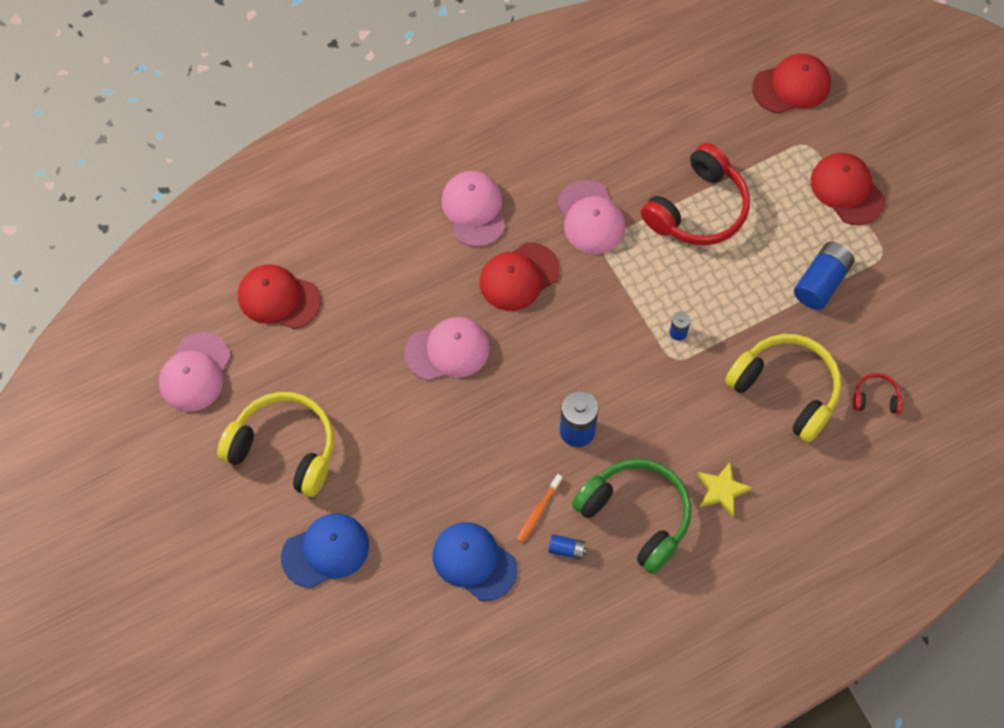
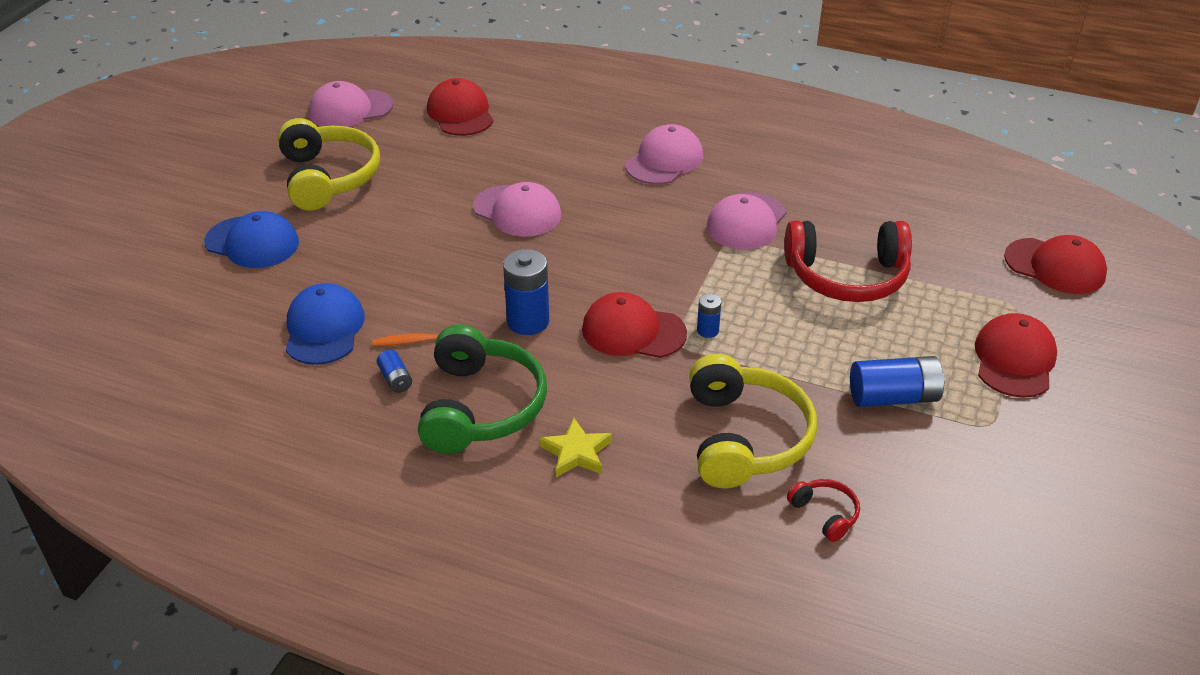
camera: 50 degrees right, 25 degrees down
red cap [480,242,560,311] -> red cap moved to [582,292,687,358]

